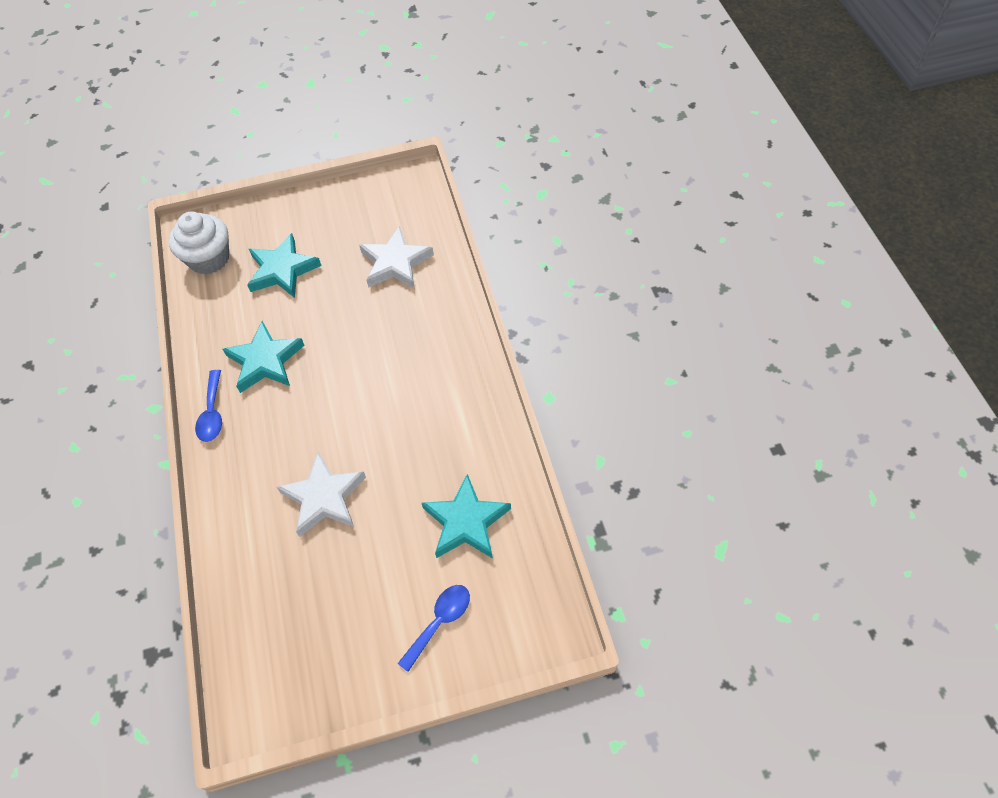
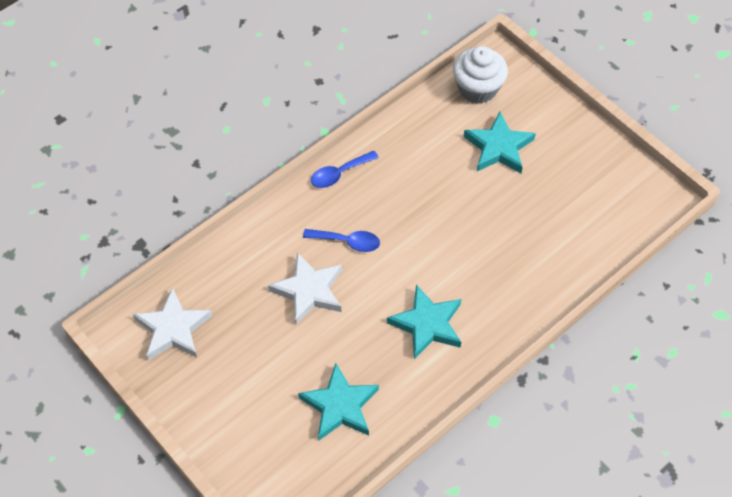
camera: 60 degrees right, 0 degrees up
turquoise star [222,321,305,393] -> turquoise star moved to [387,285,461,359]
white star [359,226,434,289] -> white star moved to [133,287,212,360]
blue spoon [398,585,470,672] -> blue spoon moved to [303,229,380,252]

